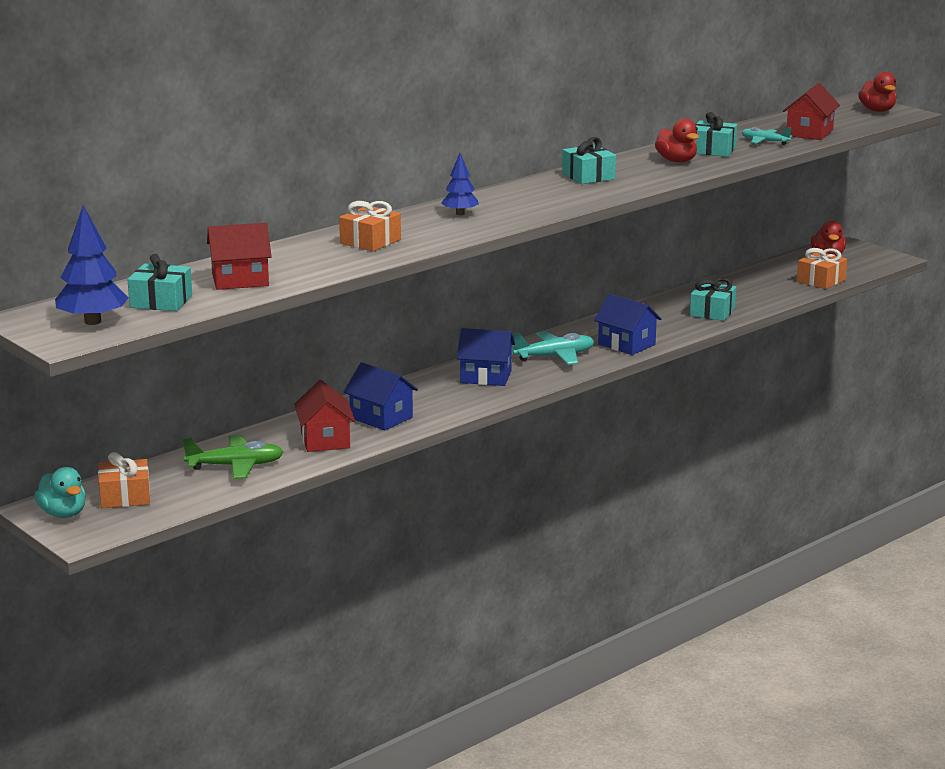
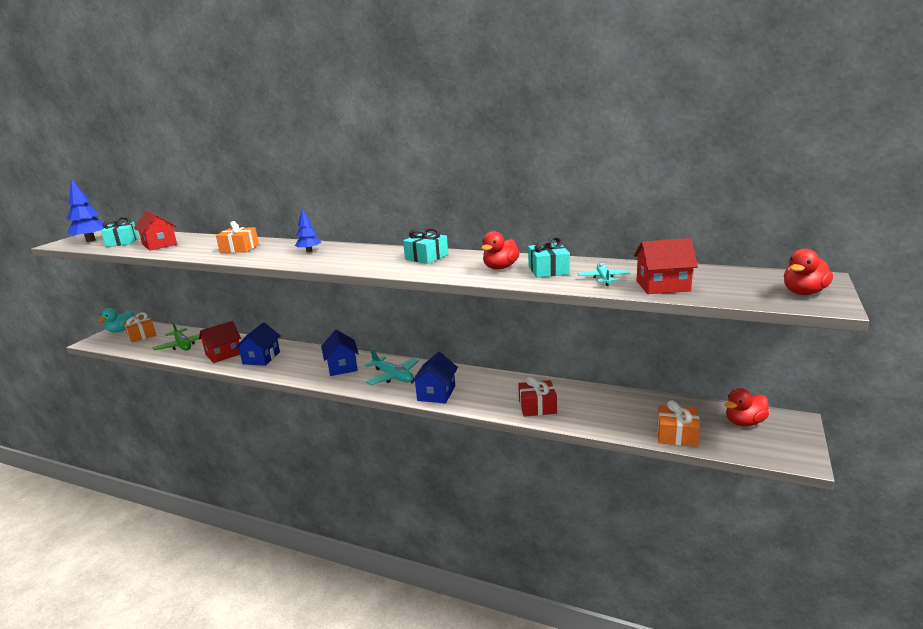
camera: 65 degrees right, 0 degrees up
turquoise gift [690,278,736,321] -> red gift [518,376,557,417]

